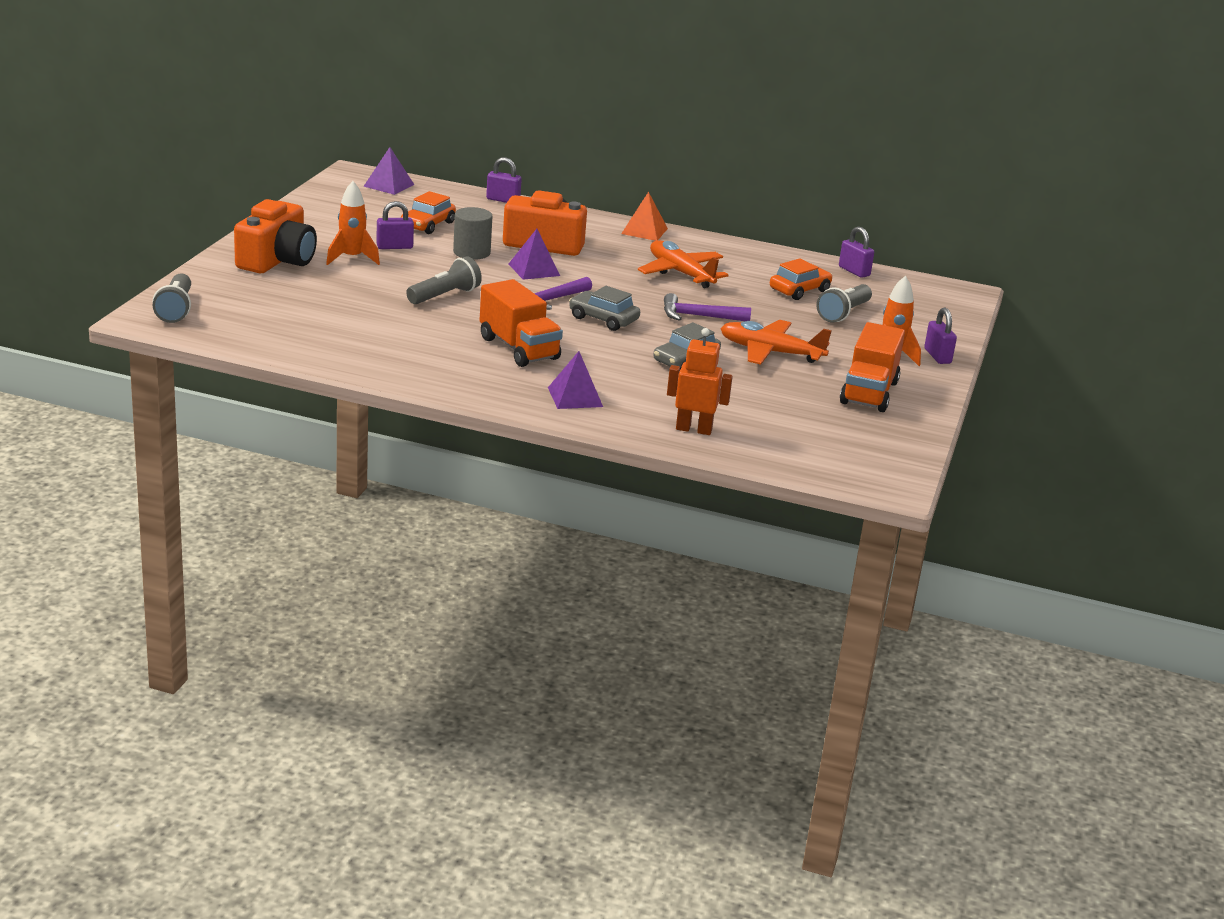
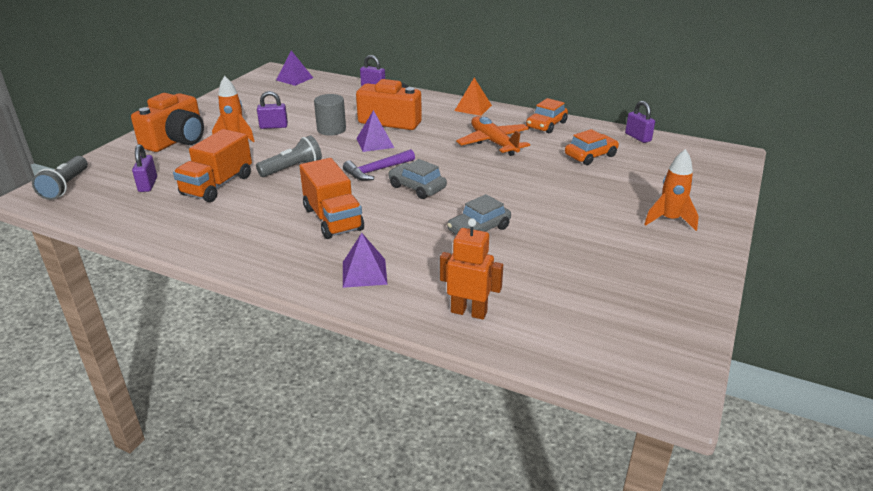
camera: 10 degrees right, 5 degrees up
orange car [401,191,456,234] -> orange car moved to [526,98,568,133]
purple hammer [664,293,751,321] -> none
orange plane [720,319,832,365] -> none
grey flashlight [816,284,872,322] -> none
orange truck [840,322,905,412] -> orange truck moved to [173,129,252,202]
purple padlock [924,308,957,364] -> purple padlock moved to [132,144,157,192]

